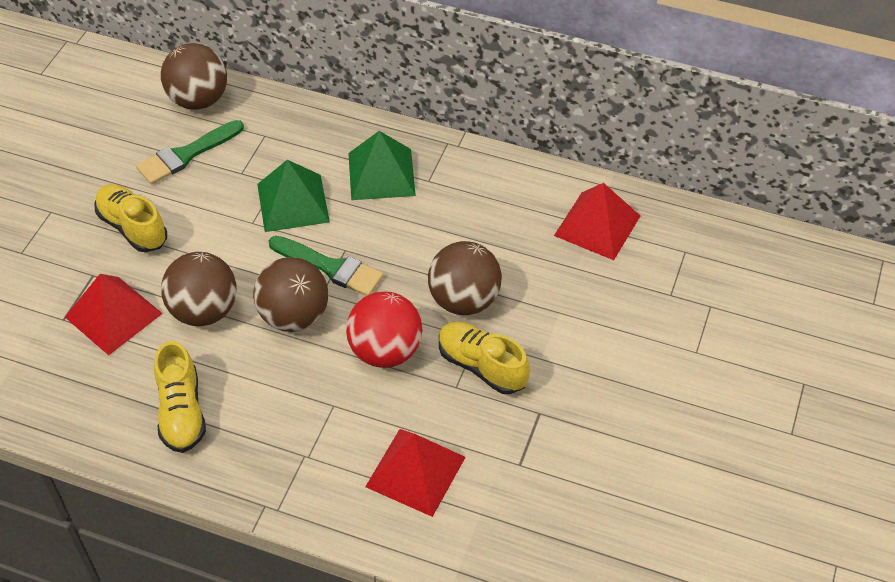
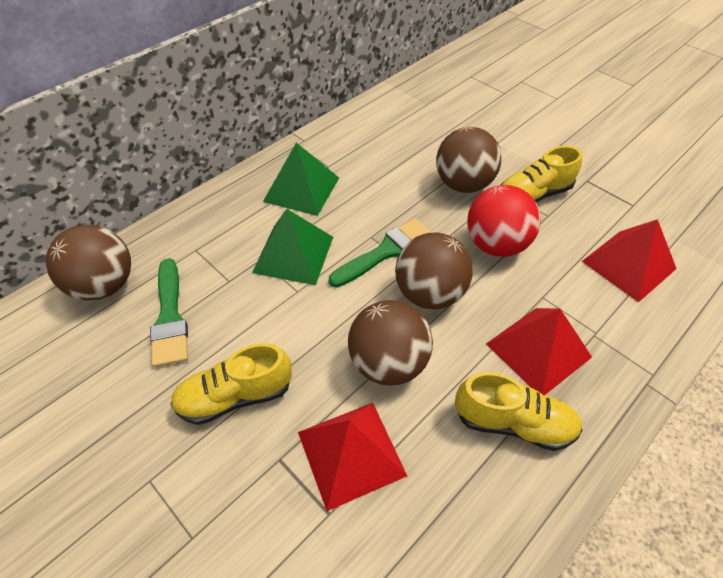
camera: 65 degrees left, 0 degrees up
red pyramid [554,183,640,260] -> red pyramid moved to [486,308,592,395]

